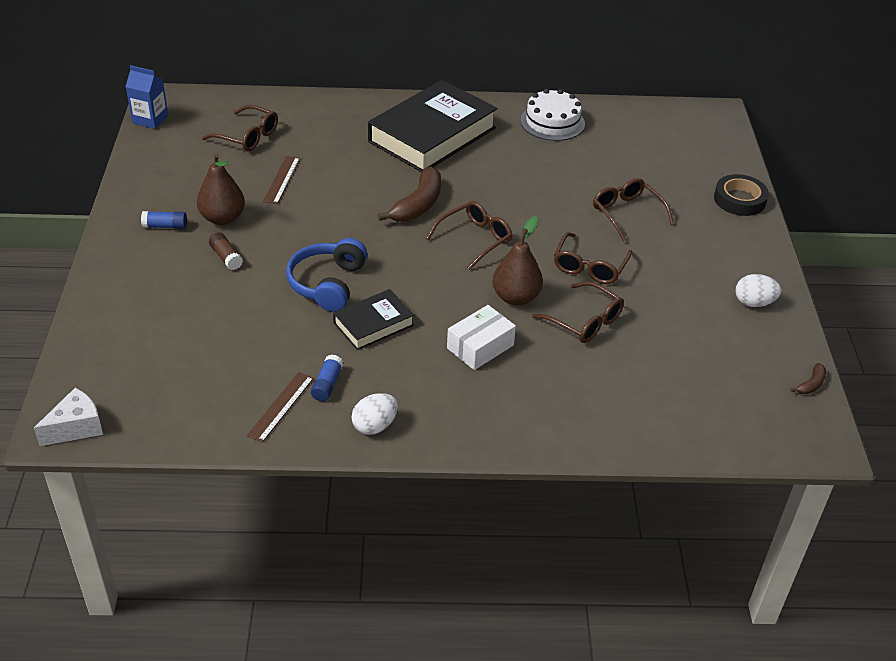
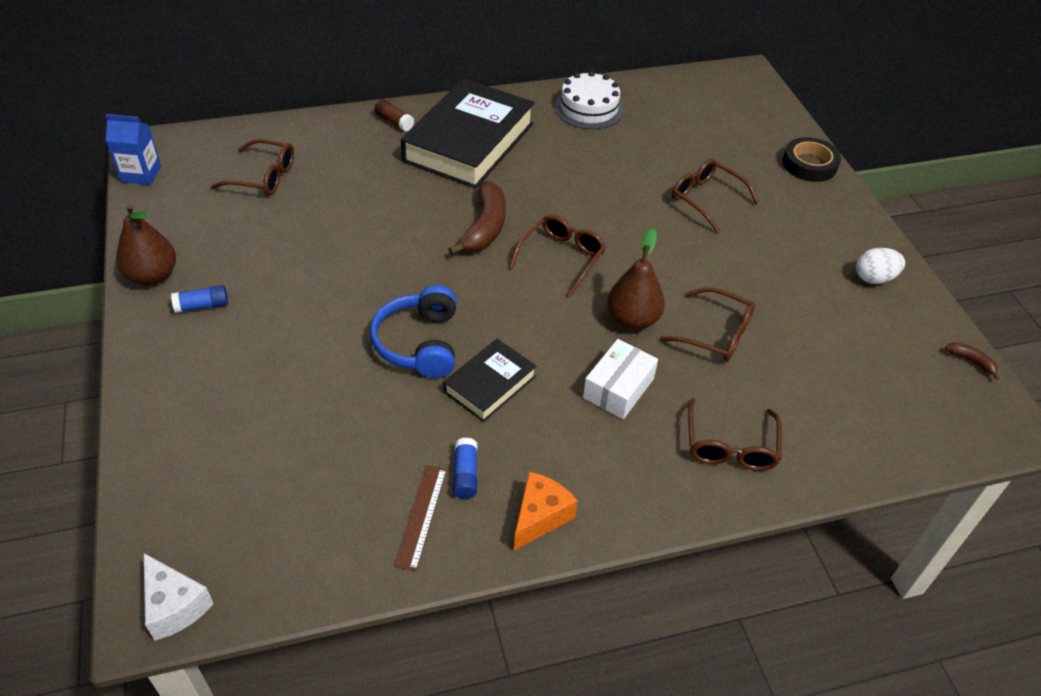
camera: 15 degrees left, 5 degrees up
white cheese [34,388,103,446] -> white cheese turned 105 degrees clockwise [144,553,214,641]
brown pear [197,153,245,225] -> brown pear moved to [116,204,176,286]
brown glue stick [209,232,243,270] -> brown glue stick moved to [374,99,414,131]
brown ruler [263,156,300,204] -> none
white egg [351,393,398,435] -> orange cheese [514,472,578,551]
brown glasses [554,232,633,284] -> brown glasses moved to [688,398,782,471]
brown banana [790,363,826,394] -> brown banana turned 75 degrees counterclockwise [945,342,1000,380]

